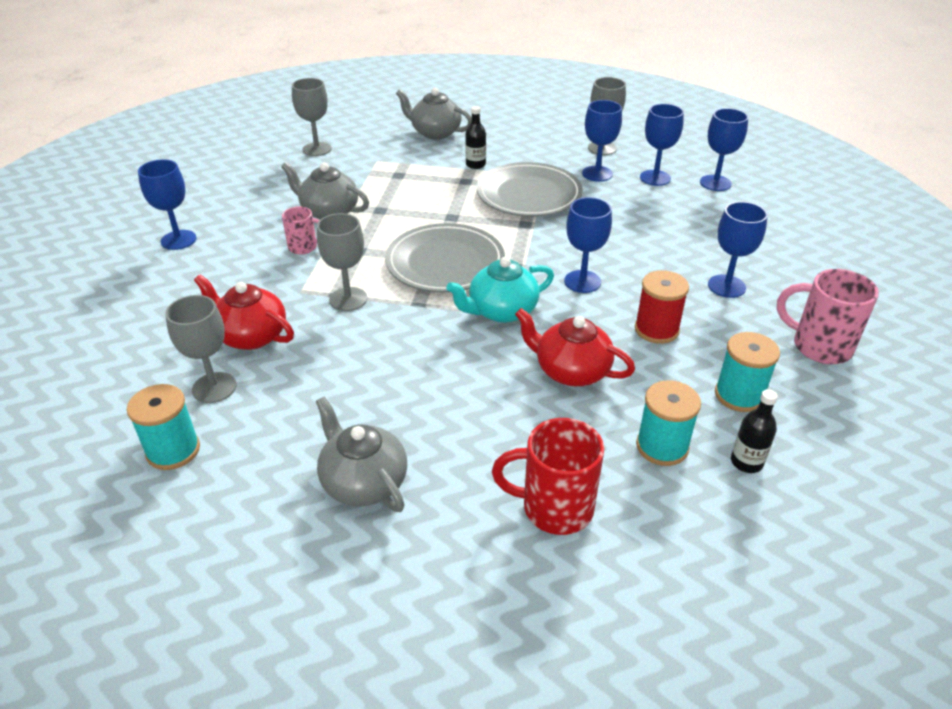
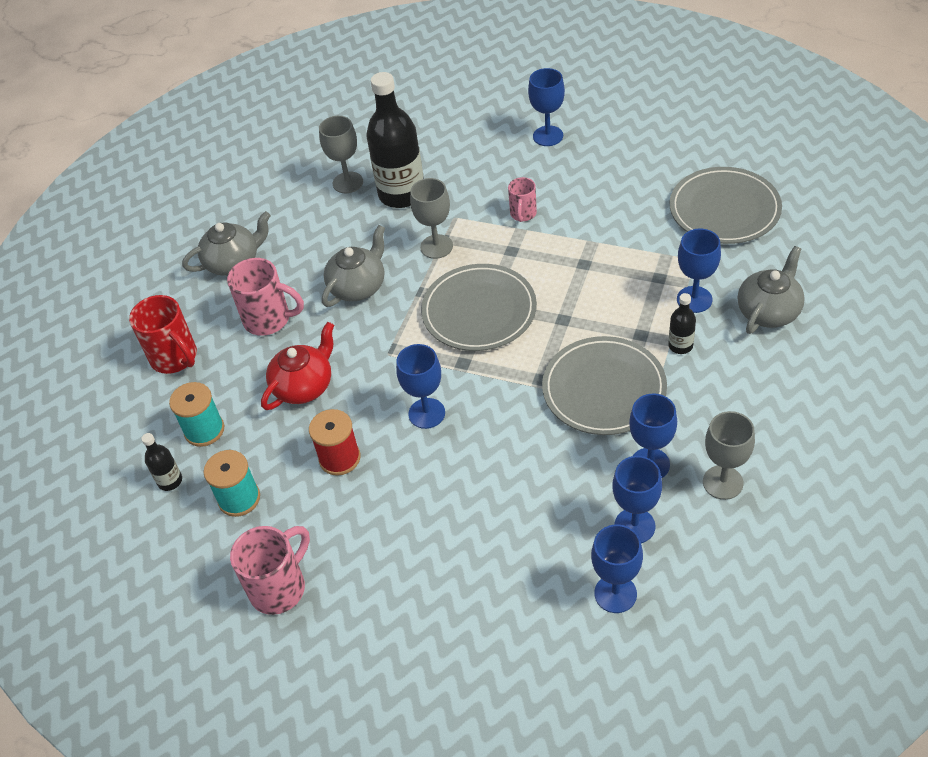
camera: 105 degrees right, 10 degrees up
turquoise spool [127,384,200,470] -> none
red teapot [194,274,294,350] -> black bottle [366,72,423,208]
grey teapot [281,162,369,220] -> grey teapot moved to [322,225,385,307]
grey goblet [292,78,332,156] -> grey plate [670,167,782,244]
turquoise teapot [446,257,554,323] -> none
red mug [492,418,604,535] -> red mug turned 120 degrees clockwise [129,295,197,374]
blue goblet [708,202,768,298] -> blue goblet moved to [677,228,721,313]
none -> pink mug [227,258,304,336]

